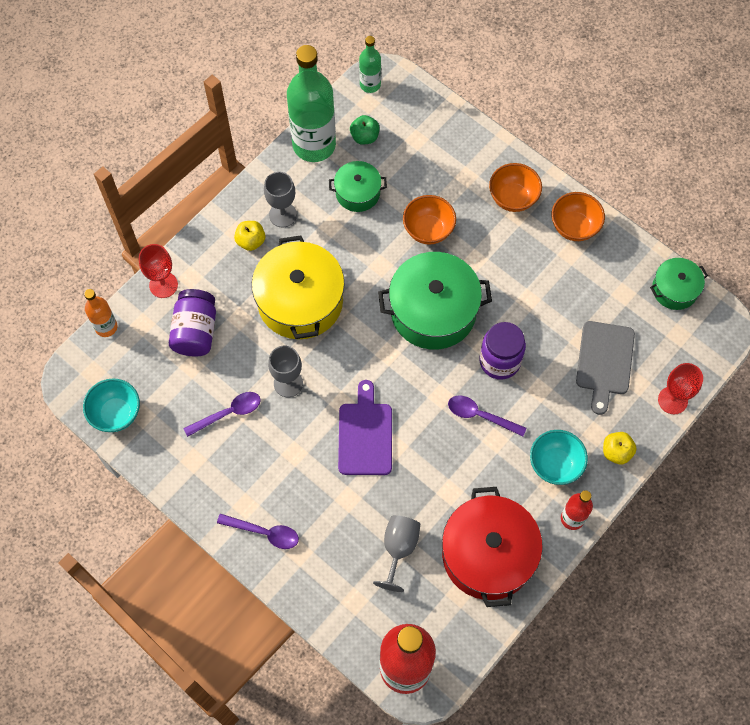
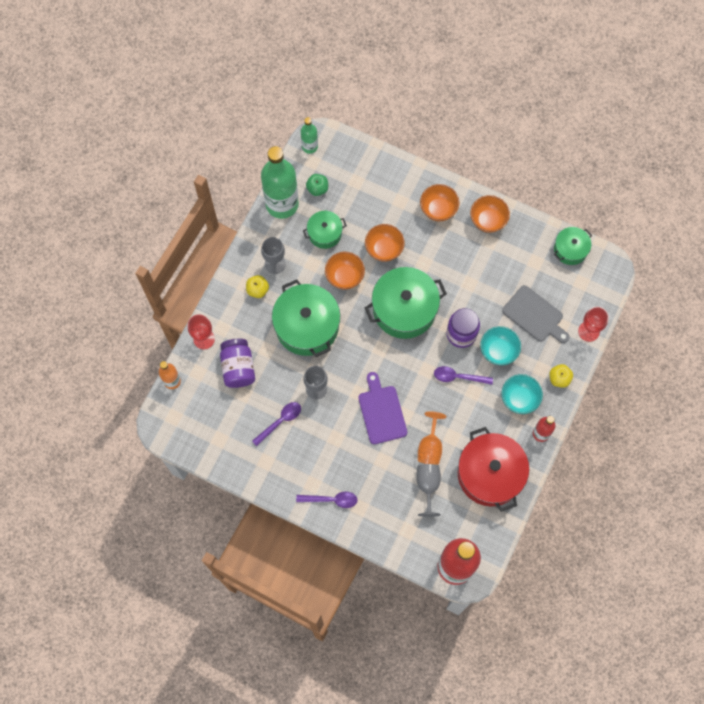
camera: 15 degrees left, 5 degrees up
turquoise bowl [83,379,140,432] -> turquoise bowl moved to [480,326,521,365]
yellow pot [252,235,345,339] -> green pot [272,280,340,357]
grey cutting board [576,321,635,415] -> grey cutting board turned 45 degrees counterclockwise [502,285,570,343]
none -> orange bowl [325,252,365,290]
none -> orange goblet [418,411,446,465]

